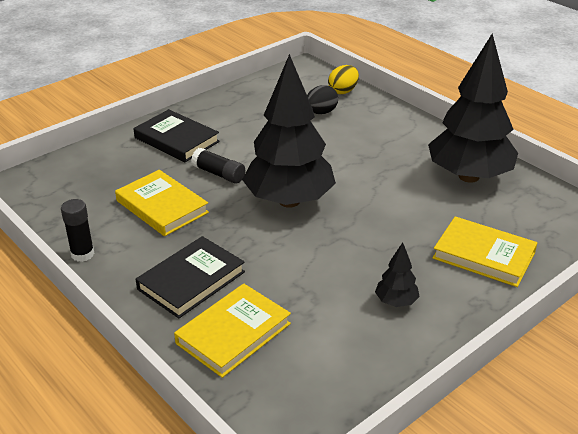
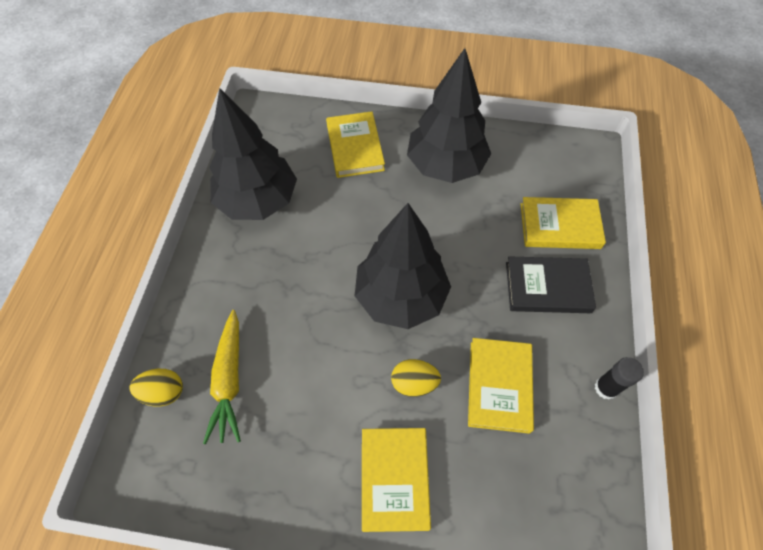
camera: 130 degrees left, 25 degrees up
black book [134,109,220,162] -> yellow book [362,428,431,532]
black glue stick [191,148,245,184] -> yellow egg [391,359,441,397]
black egg [307,85,338,114] -> yellow carrot [203,310,241,445]
black tree [375,242,420,307] -> black tree [407,48,491,183], size x2.42

